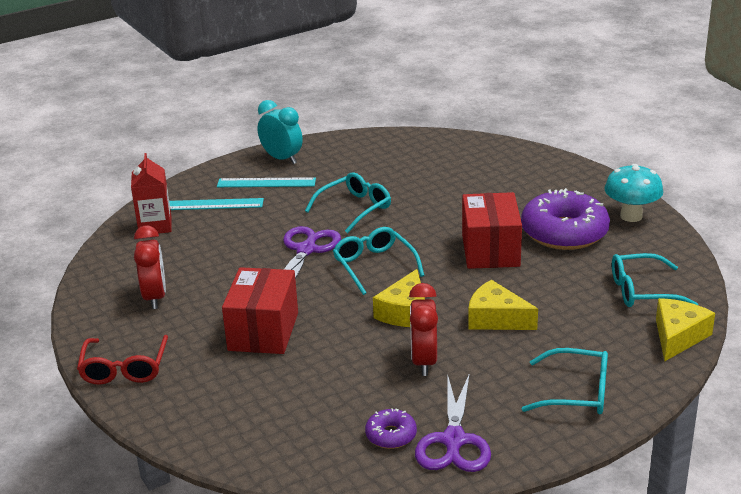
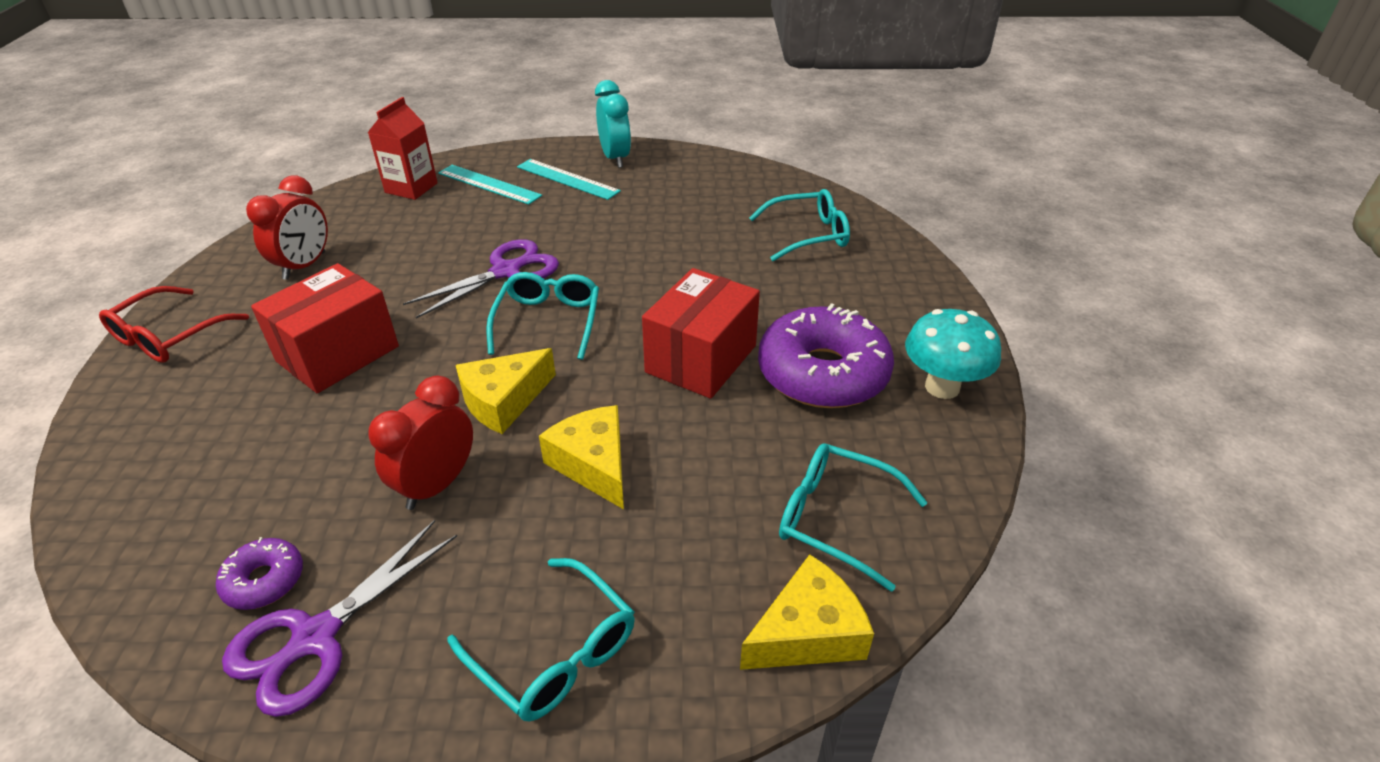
camera: 30 degrees right, 10 degrees up
turquoise glasses [305,172,391,233] -> turquoise glasses moved to [749,189,850,261]

